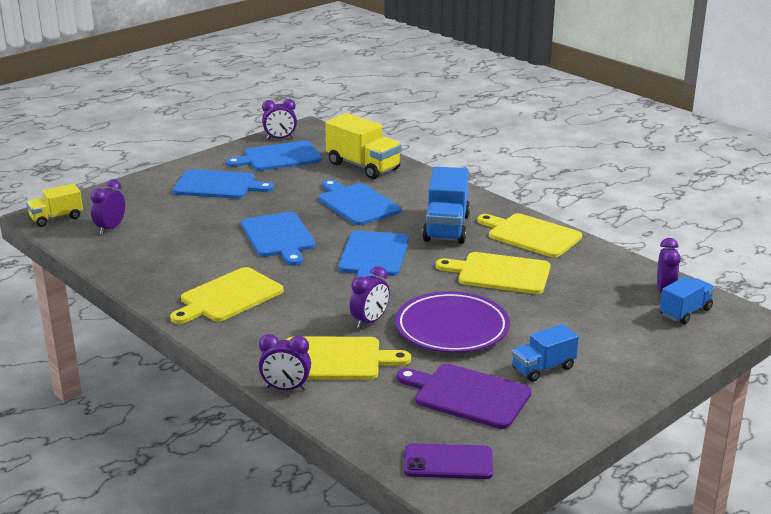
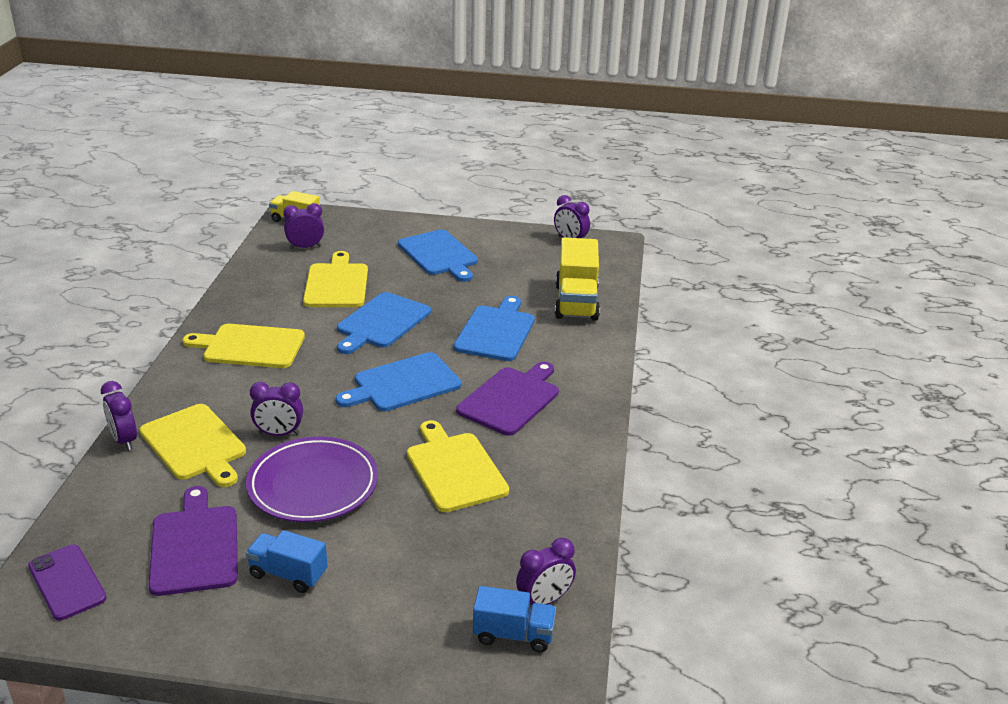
camera: 50 degrees right, 5 degrees up
blue cutting board [226,141,322,171] -> none
blue truck [422,167,470,244] -> purple cutting board [456,362,559,435]
yellow cutting board [477,213,582,258] -> yellow cutting board moved to [303,251,368,307]

